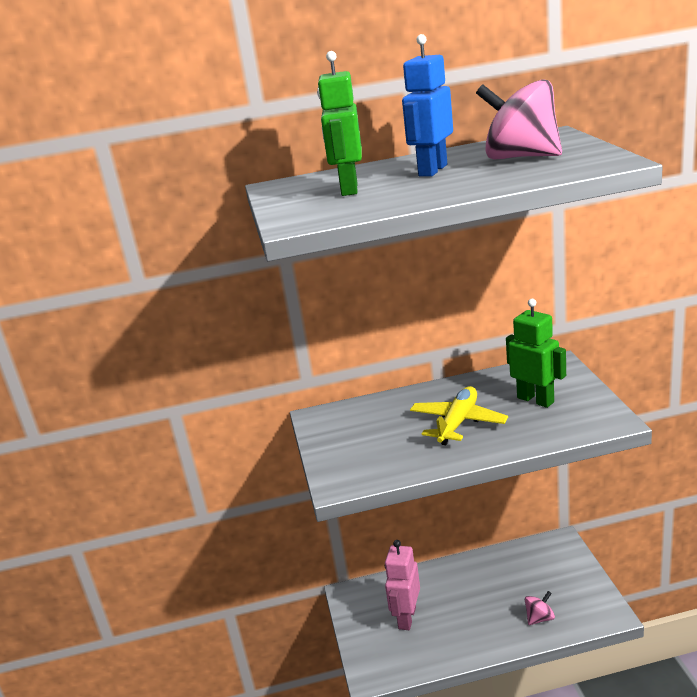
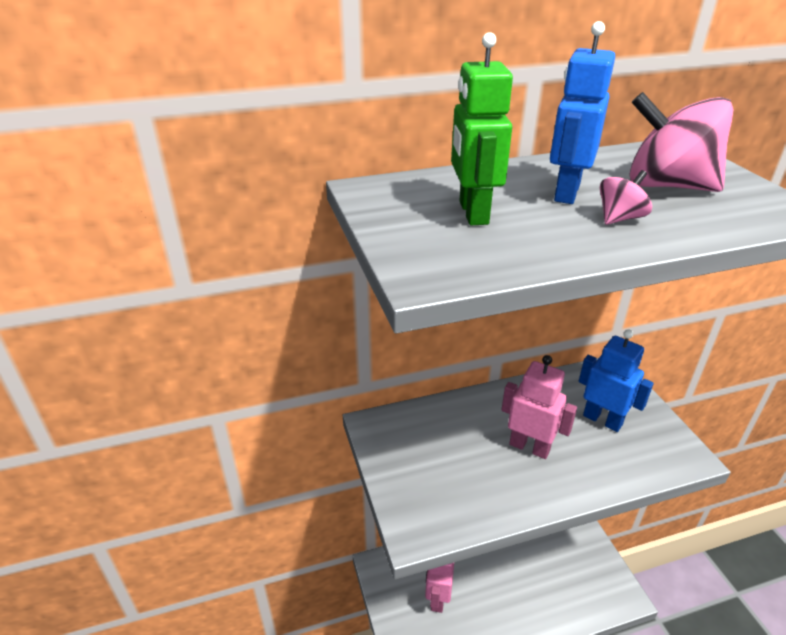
camera: 10 degrees left, 10 degrees up
yellow plane [410,386,508,445] -> pink robot [501,355,577,459]
green robot [506,299,566,408] -> blue robot [579,329,654,432]
pink spinning top [524,591,555,625] -> pink spinning top moved to [600,170,652,225]

